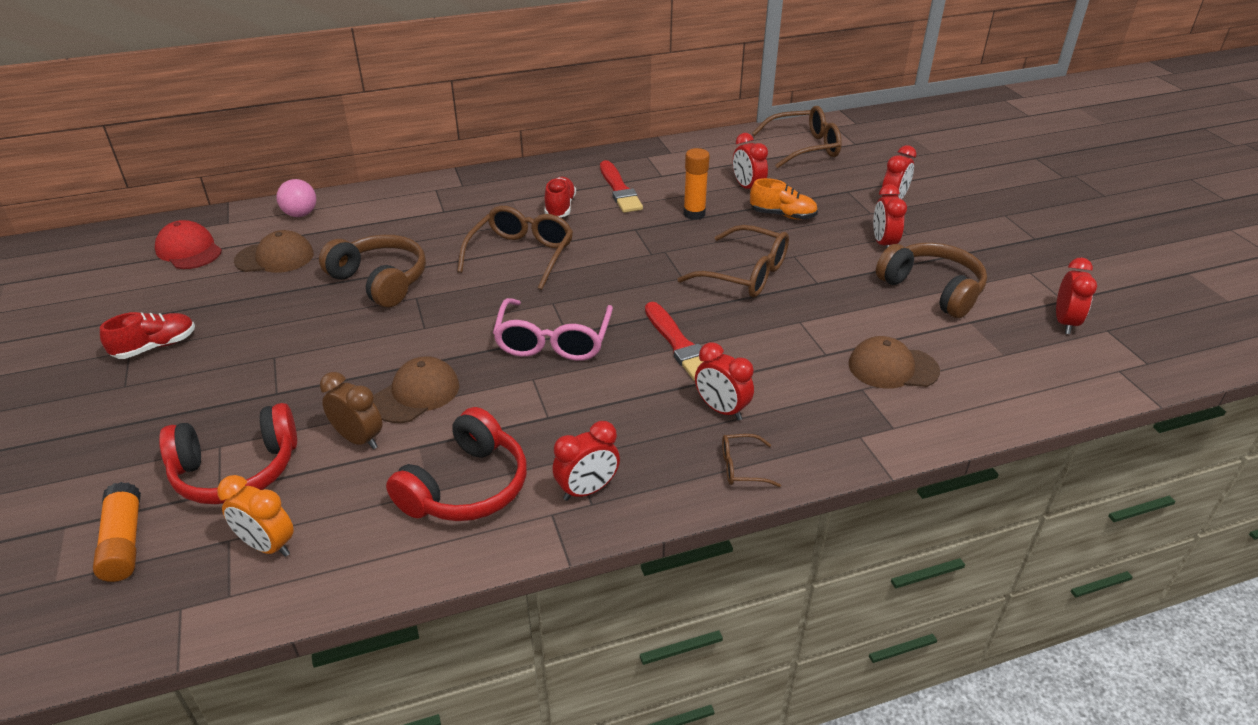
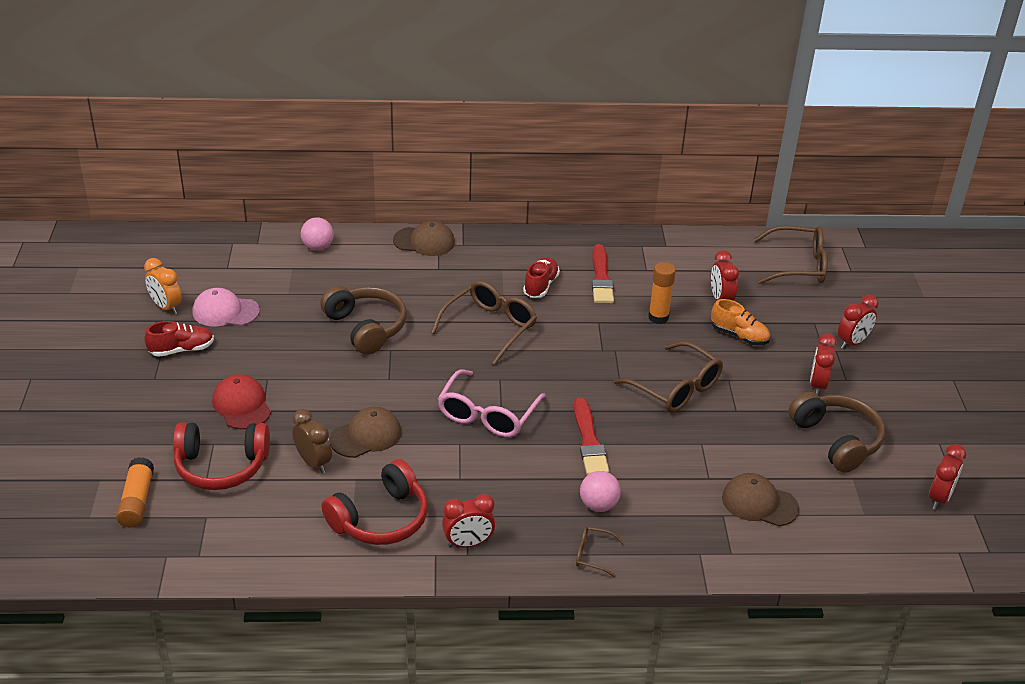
camera: 15 degrees right, 0 degrees up
red cap [155,220,222,269] -> red cap moved to [212,374,271,429]
orange clock [217,475,294,557] -> orange clock moved to [144,258,182,314]
brown cap [234,230,314,273] -> brown cap moved to [393,221,455,256]
red clock [695,342,754,421] -> pink ball [580,471,621,512]
none -> pink cap [192,288,260,326]

